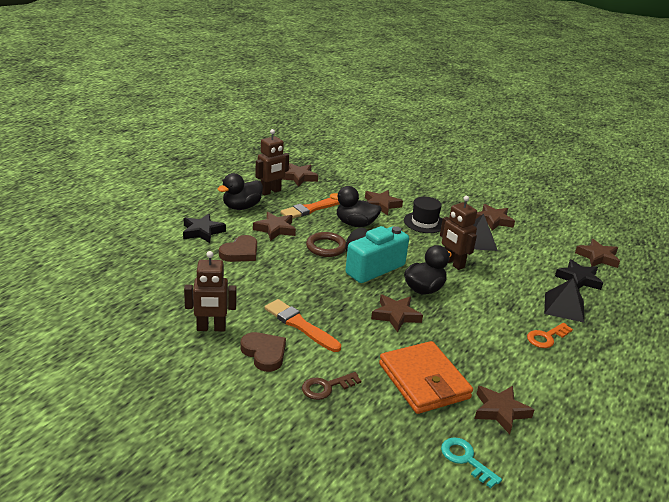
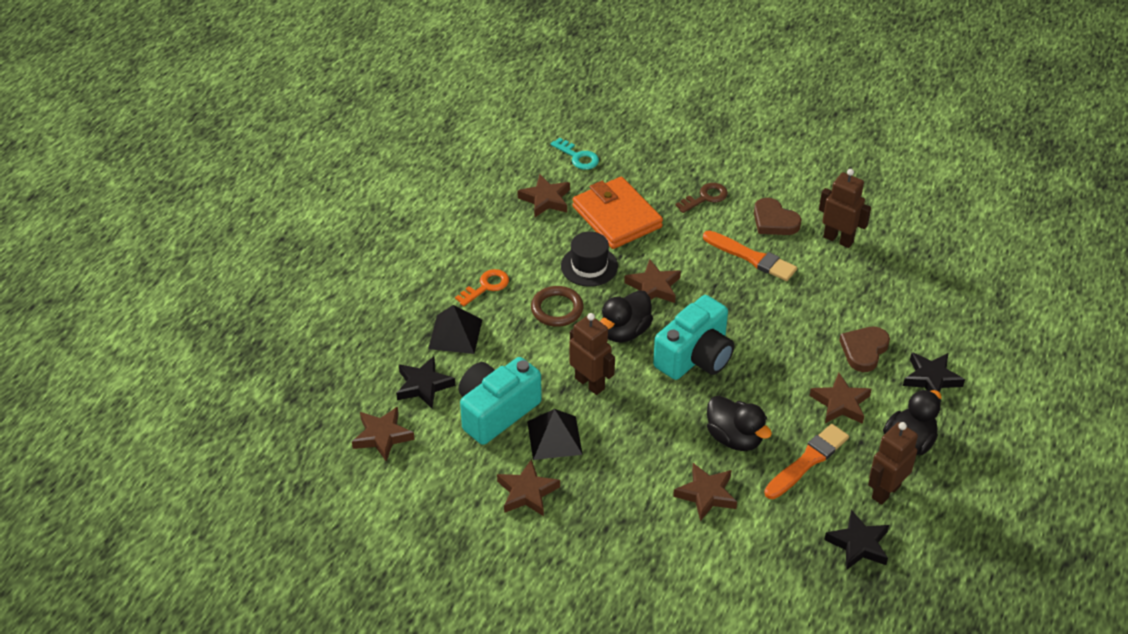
camera: 175 degrees right, 15 degrees up
brown robot [184,251,236,331] -> brown robot turned 45 degrees clockwise [819,169,871,248]
brown star [282,163,318,187] -> black star [824,510,889,570]
brown ring [306,232,346,257] -> brown ring moved to [531,286,583,327]
black duck [330,186,382,227] -> black duck turned 45 degrees clockwise [707,396,772,451]
black hat [404,197,443,233] -> black hat moved to [561,231,618,287]
none -> turquoise camera [458,357,542,445]

